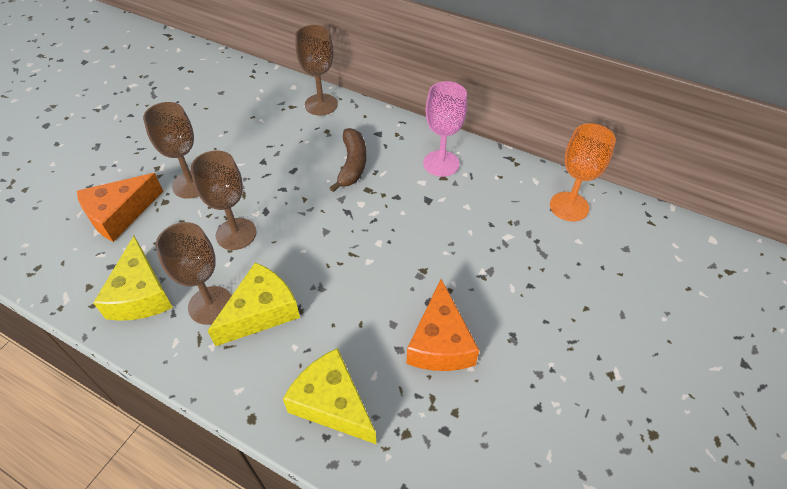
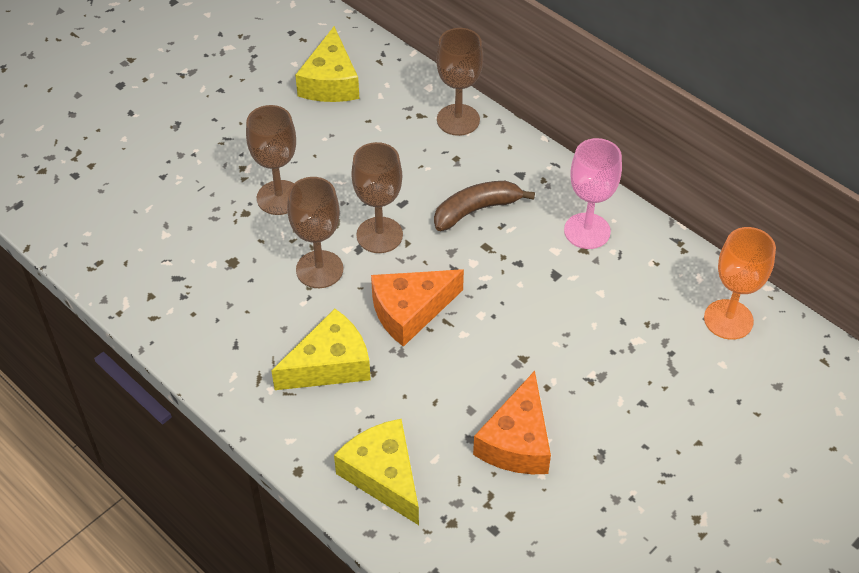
camera: 15 degrees right, 0 degrees up
orange cheese [77,173,163,242] -> orange cheese moved to [371,269,464,347]
yellow cheese [93,236,173,321] -> yellow cheese moved to [295,26,359,102]
brown goblet [155,222,232,325] -> brown goblet moved to [351,142,403,253]
brown banana [330,128,366,192] -> brown banana turned 135 degrees counterclockwise [434,181,535,231]

